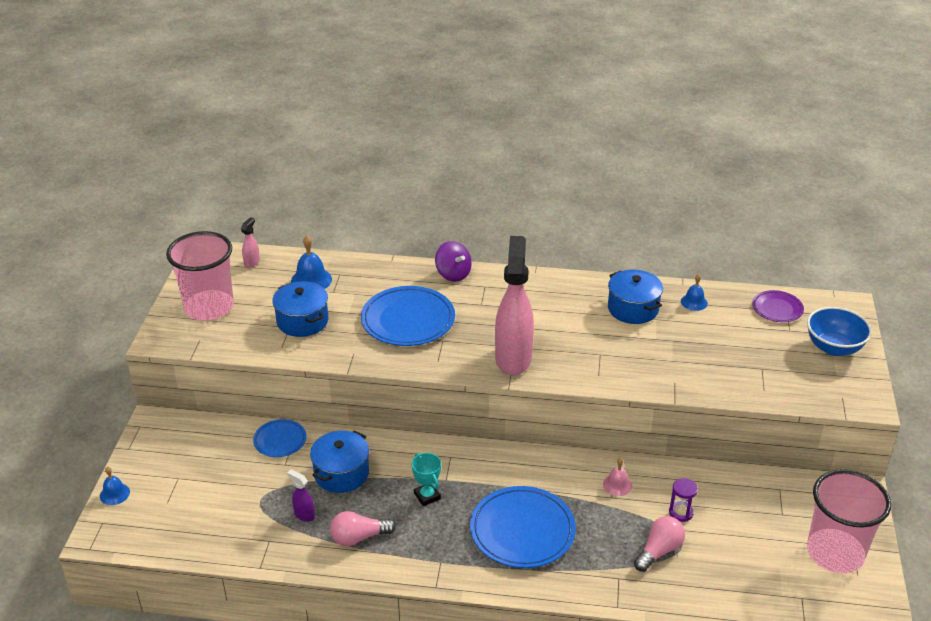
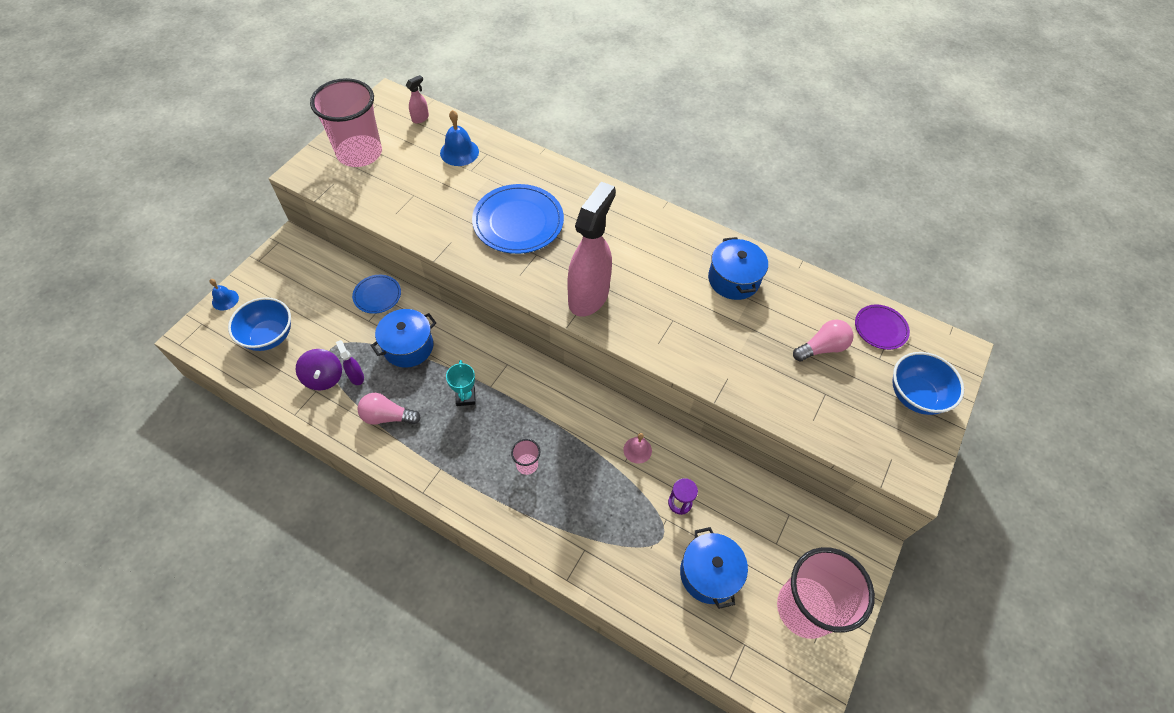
camera: 20 degrees right, 20 degrees up
blue pot [272,281,328,337] -> blue pot moved to [680,527,748,609]
purple spinning top [435,241,472,282] -> purple spinning top moved to [296,349,342,390]
blue plate [470,486,576,568] -> pink cup [511,439,540,475]
pink light bulb [634,516,685,572] -> pink light bulb moved to [793,320,854,361]
blue bell [681,274,708,311] -> none
none -> blue bowl [228,297,291,351]

